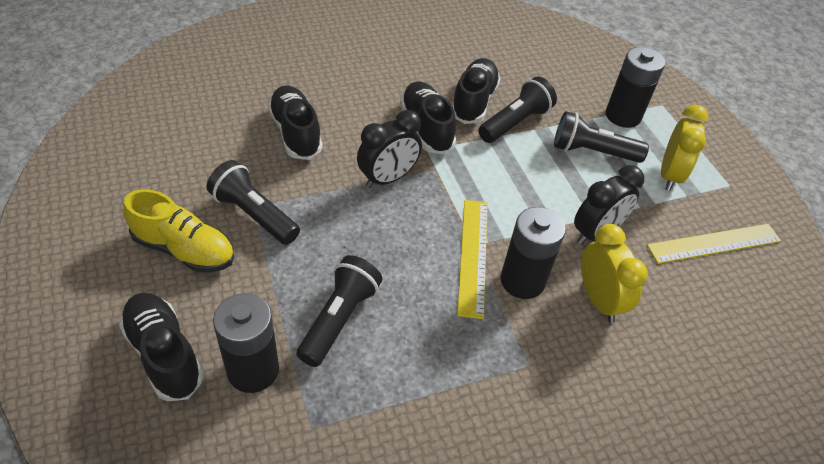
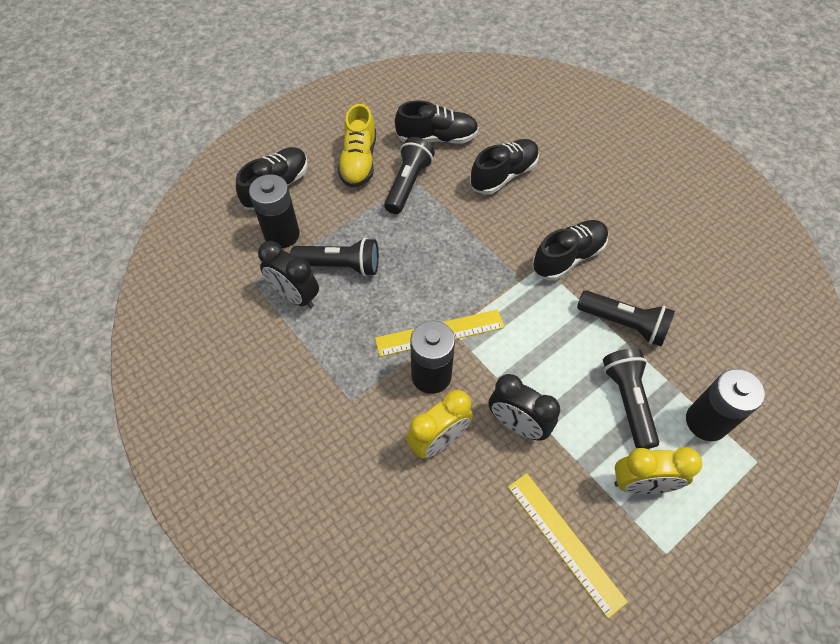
camera: 75 degrees right, 10 degrees up
black clock [357,110,422,188] -> black clock moved to [258,241,319,308]
black shoe [452,58,500,124] -> black shoe moved to [395,100,479,144]

